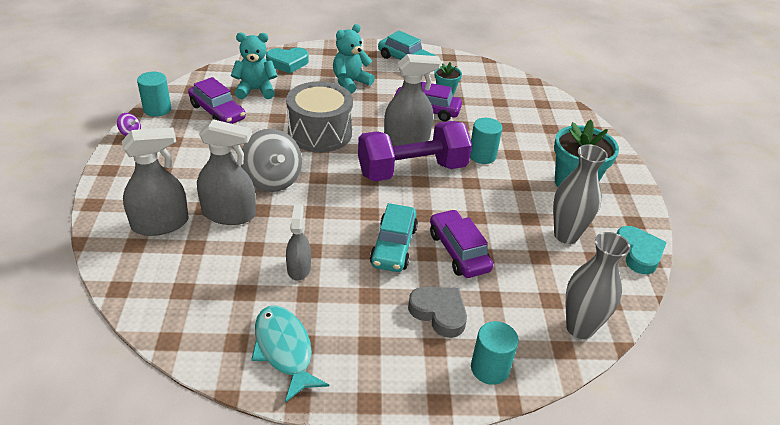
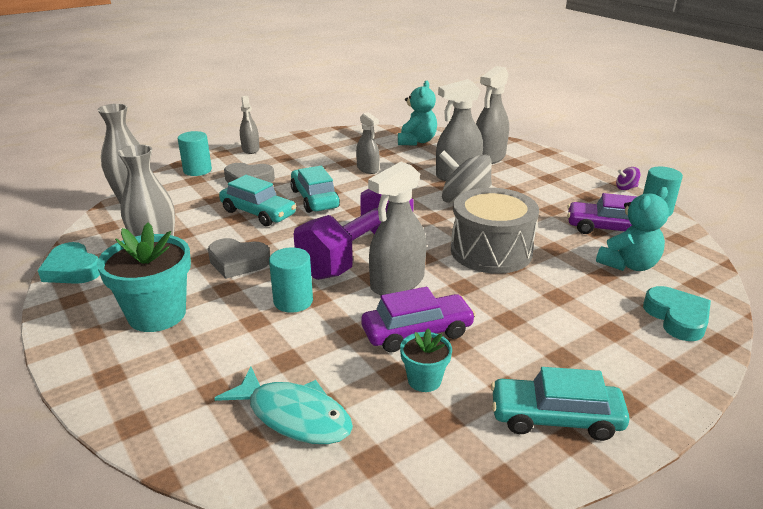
camera: 150 degrees right, 10 degrees down
turquoise fish [251,305,329,403] -> turquoise fish moved to [214,366,353,444]
turquoise heart [266,47,309,74] -> turquoise heart turned 120 degrees clockwise [643,286,711,341]
turquoise teddy bear [333,24,375,94] -> turquoise teddy bear moved to [398,81,437,145]
purple car [430,209,493,278] -> turquoise car [219,175,296,226]
none -> grey heart [208,238,270,279]
none -> grey spray bottle [240,96,260,154]

